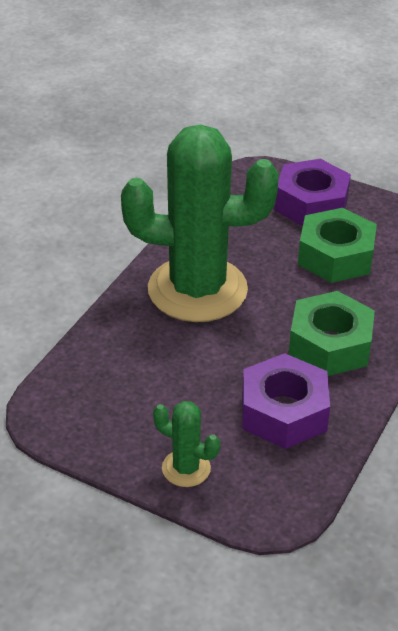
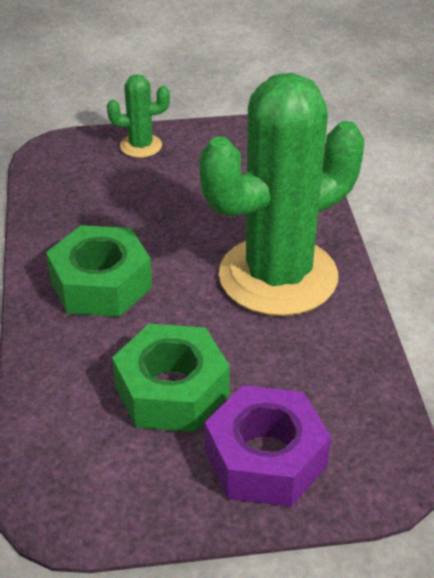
camera: 145 degrees right, 0 degrees up
purple nut [242,353,330,449] -> none

